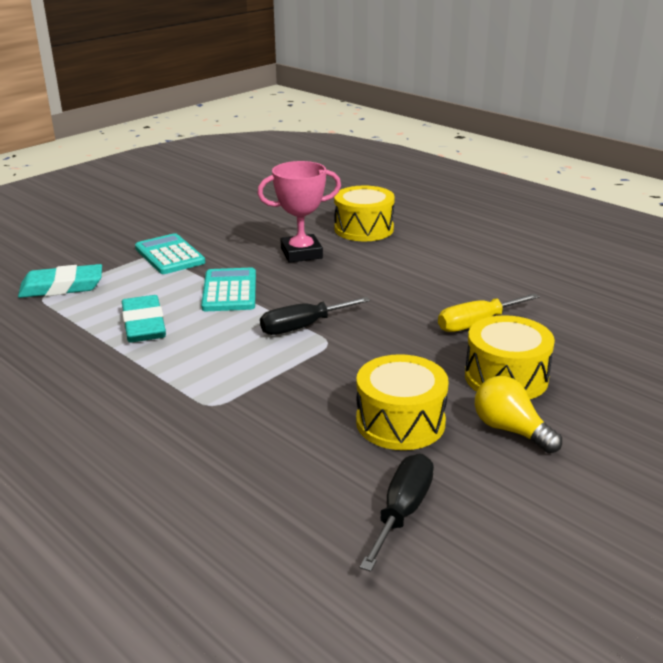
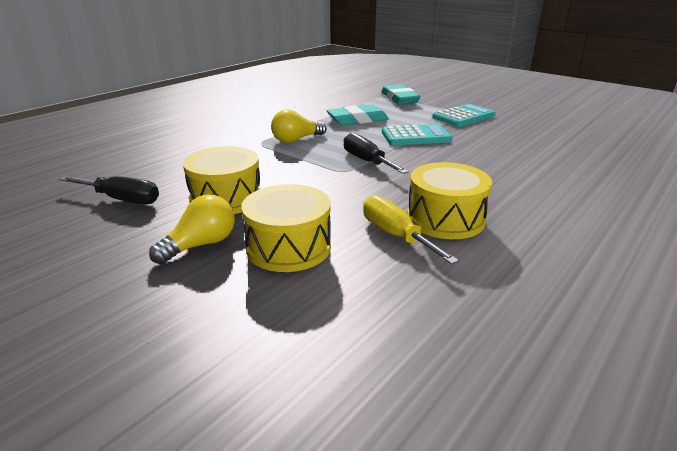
camera: 85 degrees right, 0 degrees up
pink trophy [257,161,341,263] -> none
yellow drum [334,186,395,241] -> yellow drum moved to [408,162,492,239]
none -> yellow light bulb [271,110,327,143]

